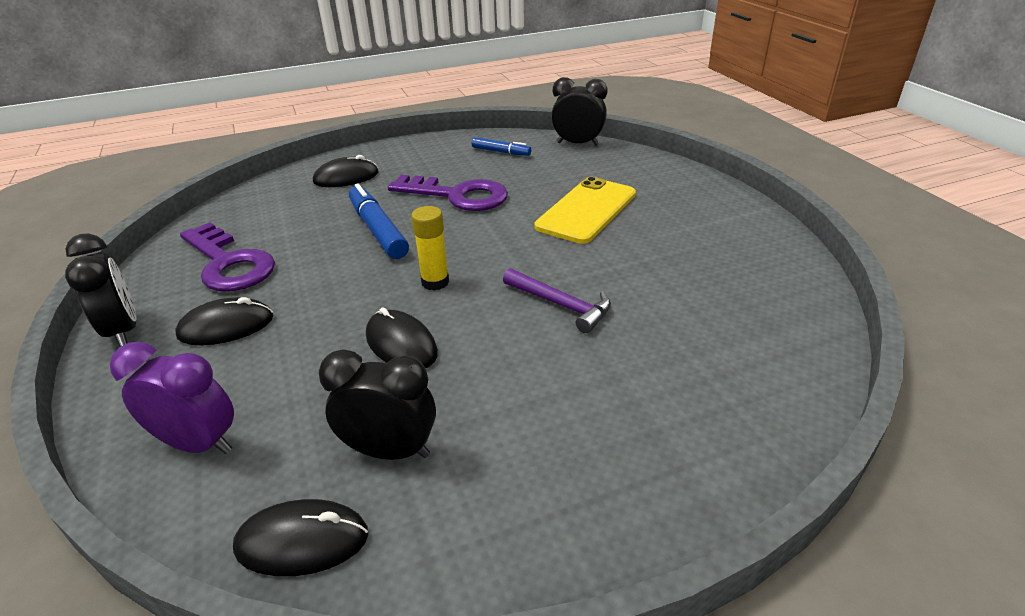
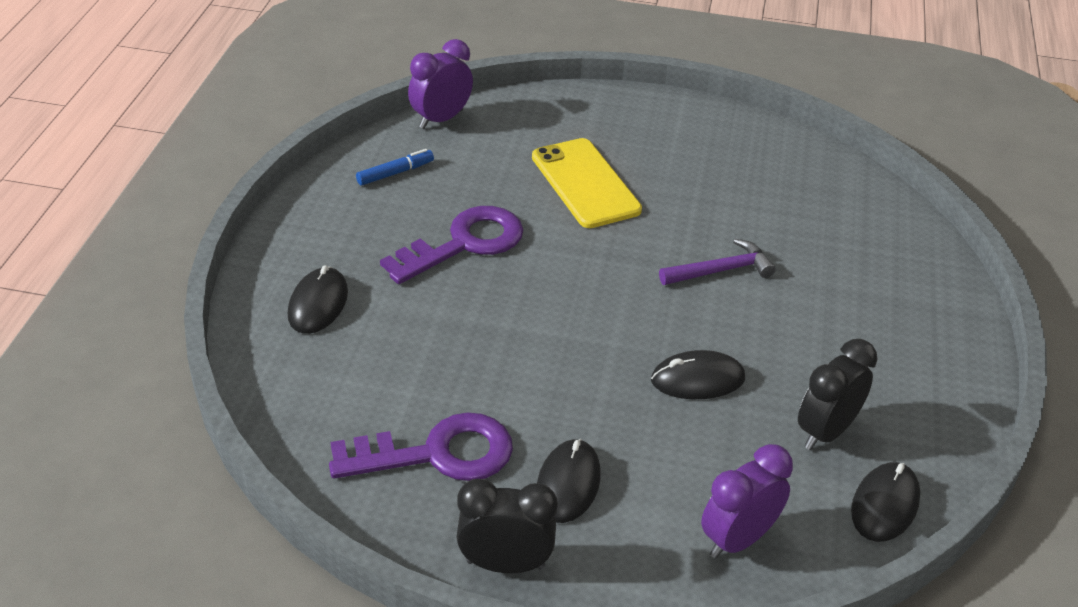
camera: 60 degrees left, 5 degrees up
blue marker [349,183,409,259] -> none
yellow glue stick [411,206,449,290] -> none
black clock [551,77,607,146] -> purple clock [408,39,473,129]

